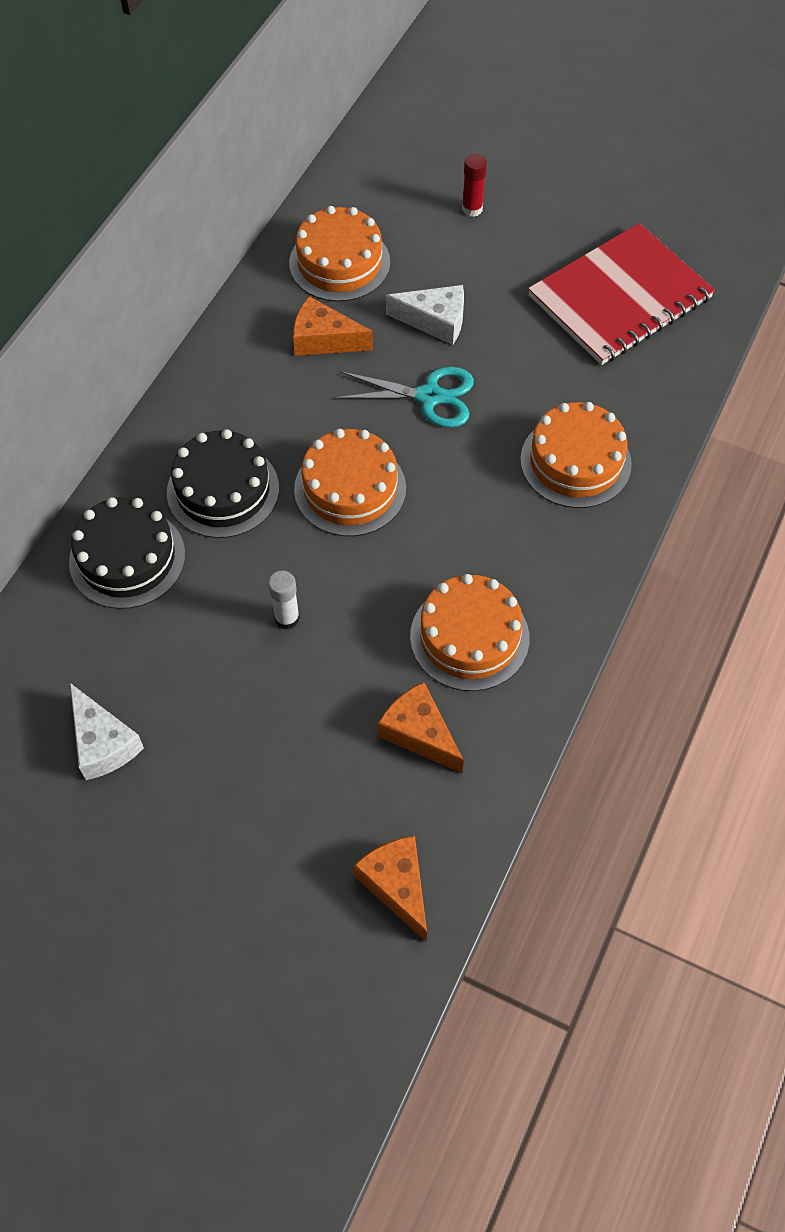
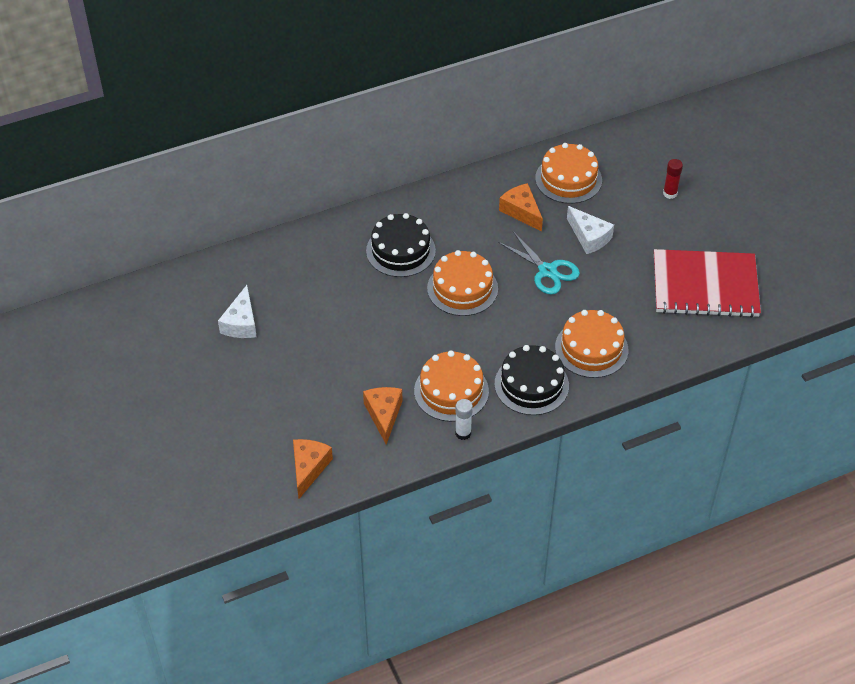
camera: 40 degrees right, 10 degrees down
black cake [69,497,185,609] -> black cake moved to [495,345,569,415]
white glue stick [268,571,300,630] -> white glue stick moved to [455,399,473,440]

